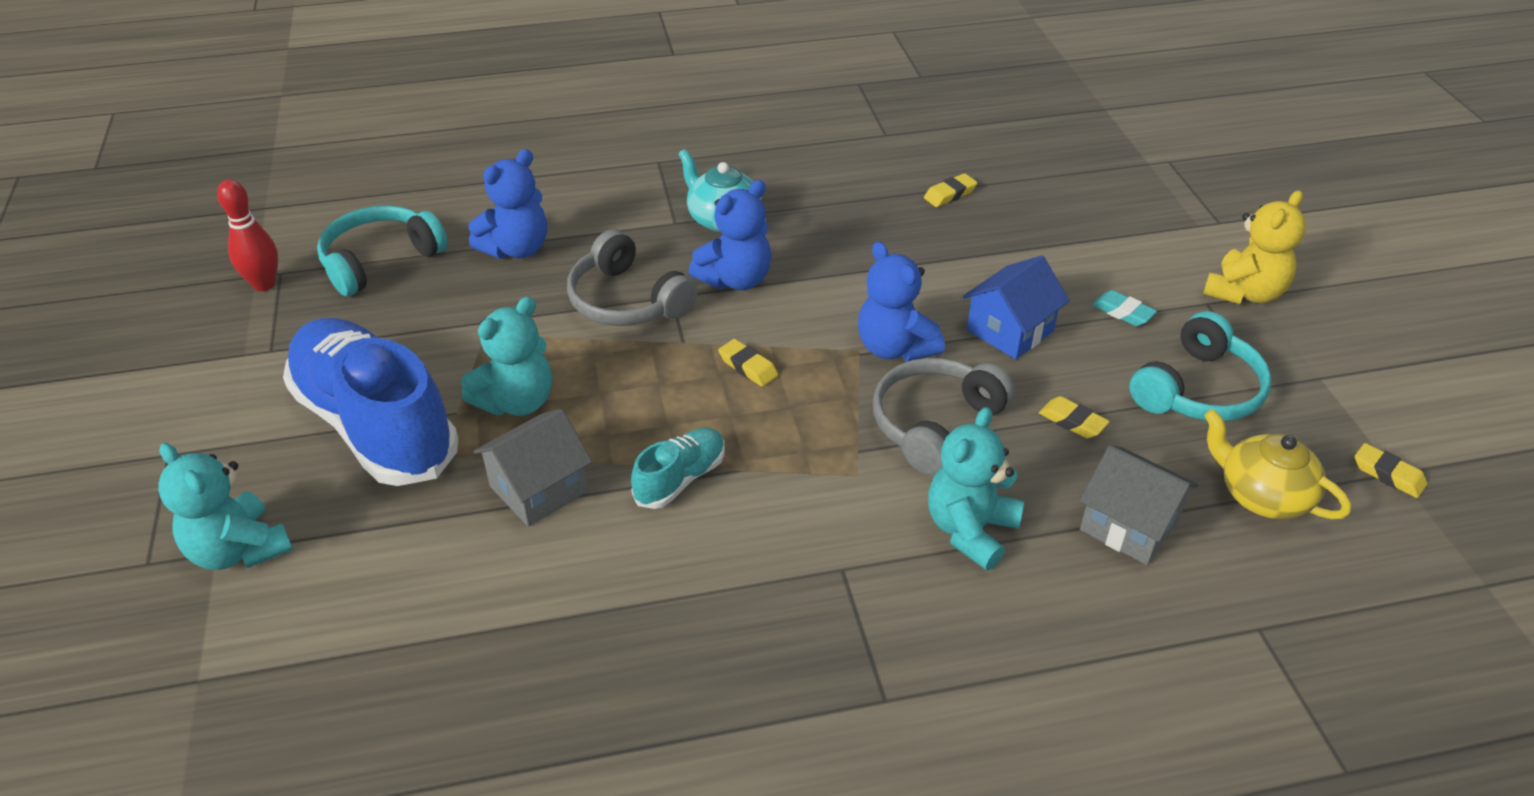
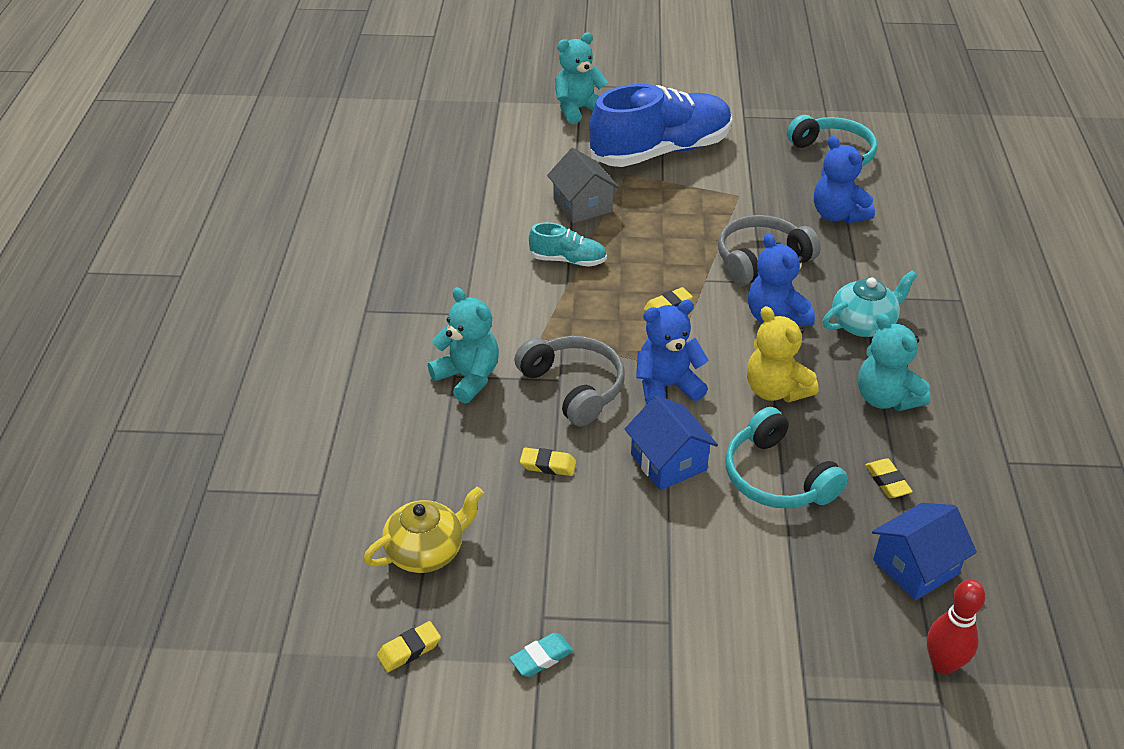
camera: 105 degrees right, 0 degrees up
red bowling pin [217,179,278,291] -> red bowling pin moved to [927,580,986,674]
turquoise teddy bear [461,296,552,416] -> turquoise teddy bear moved to [858,313,931,411]
turquoise shoe [631,428,725,509] -> turquoise shoe turned 45 degrees counterclockwise [529,222,607,267]
yellow eraser [1039,396,1110,438] -> yellow eraser turned 45 degrees clockwise [520,448,576,476]
grey house [1080,445,1199,565] -> none
turquoise eraser [1092,290,1157,326] -> turquoise eraser moved to [509,633,574,677]
turquoise headphones [1129,311,1272,421] -> turquoise headphones moved to [725,407,848,509]
yellow teddy bear [1203,190,1306,304] -> yellow teddy bear moved to [747,306,819,403]
none -> blue house [872,503,977,601]

